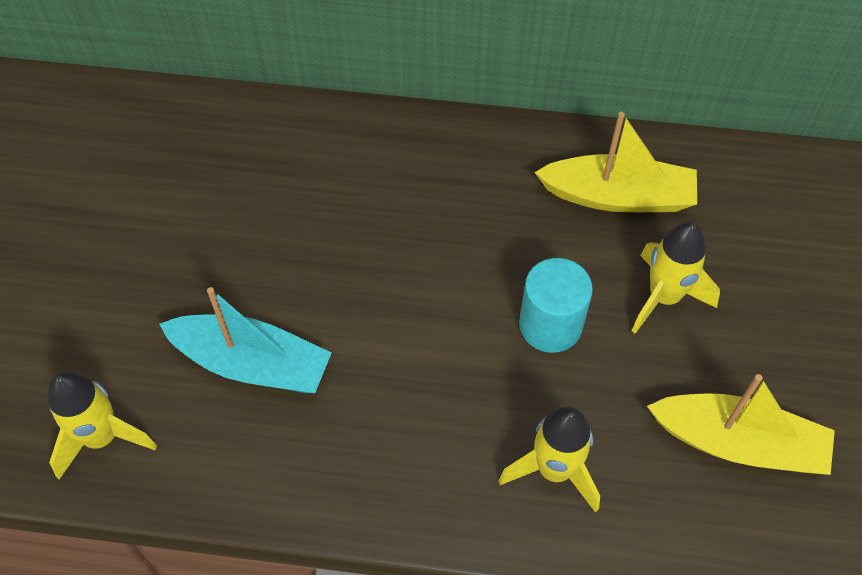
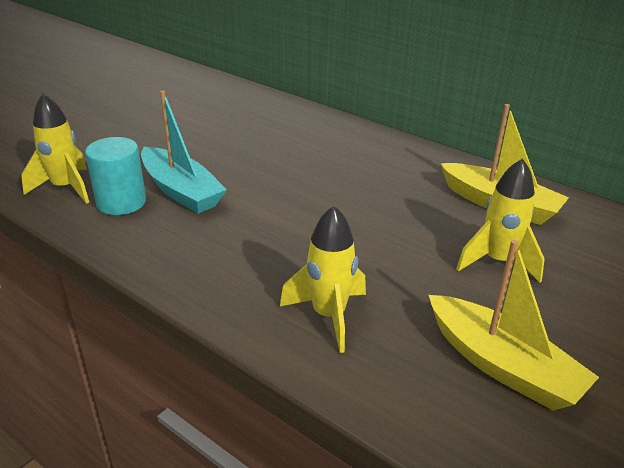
camera: 30 degrees right, 25 degrees down
turquoise cylinder [519,258,593,353] -> turquoise cylinder moved to [85,137,146,215]

